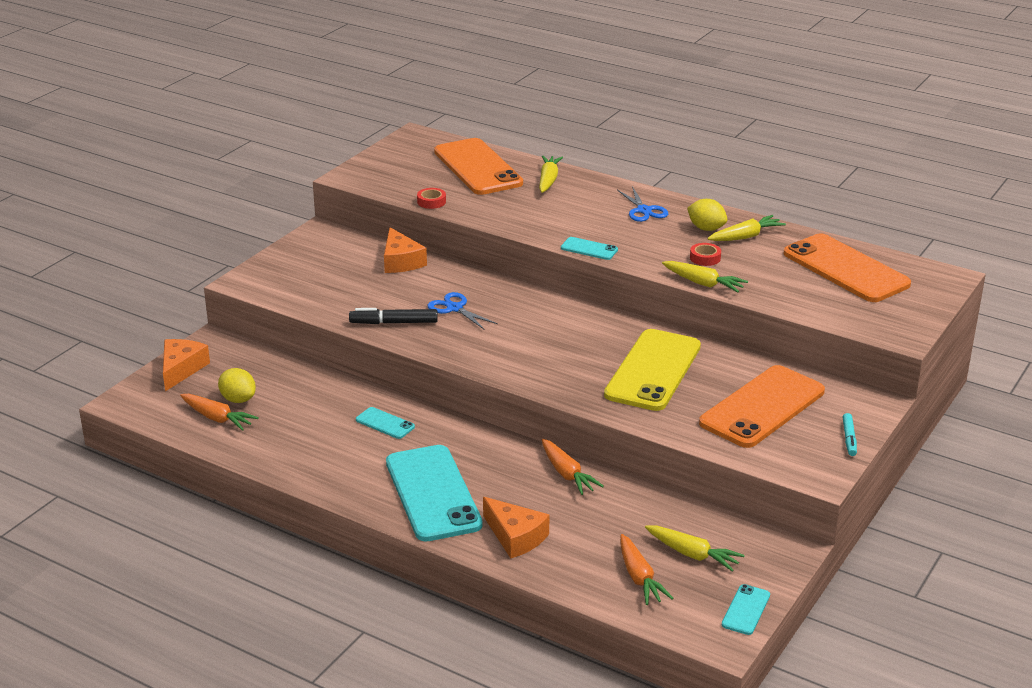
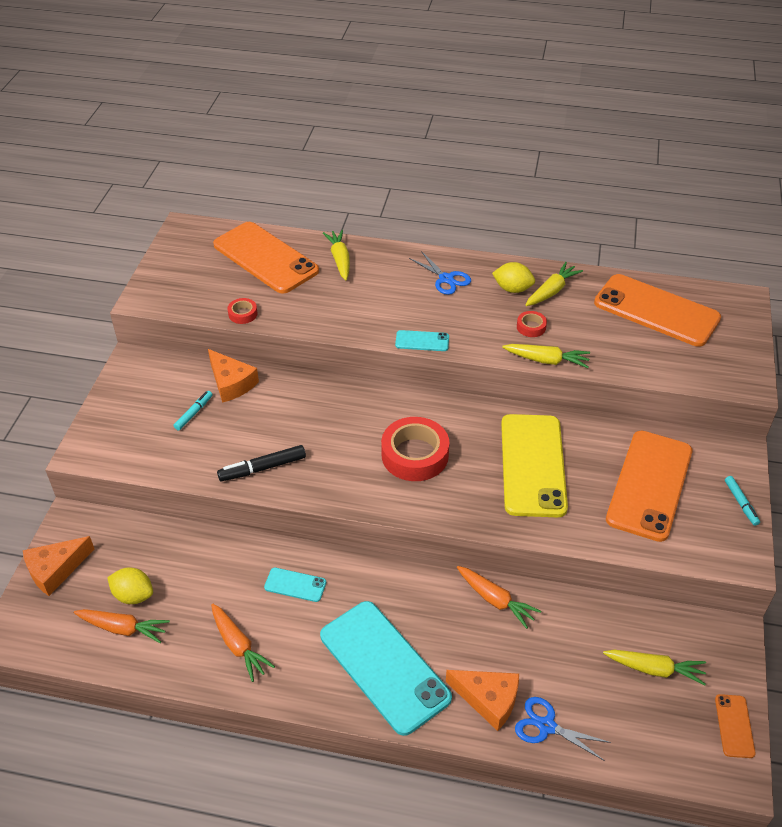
camera: 20 degrees left, 15 degrees up
orange cheese [163,339,210,391] -> orange cheese turned 120 degrees counterclockwise [23,536,94,596]
blue scissors [428,292,498,330] -> blue scissors moved to [515,697,611,761]
orange carrot [620,534,673,605] -> orange carrot moved to [211,604,275,682]
turquoise phone [722,584,770,635] -> orange phone [715,694,755,758]
none -> turquoise marker [174,391,213,431]
none -> red tape [381,417,449,481]

